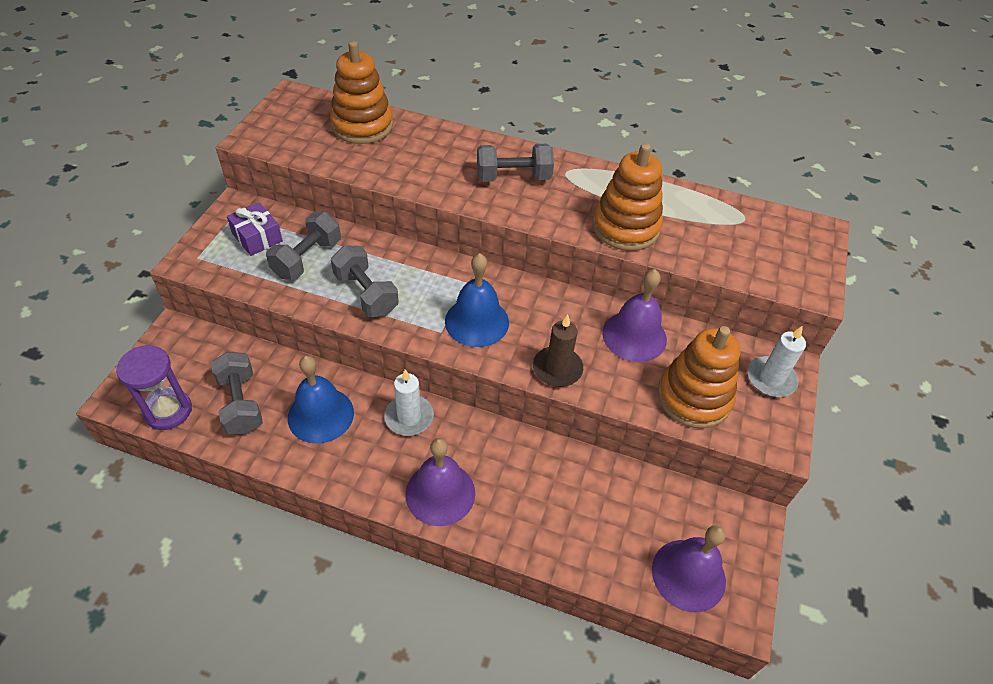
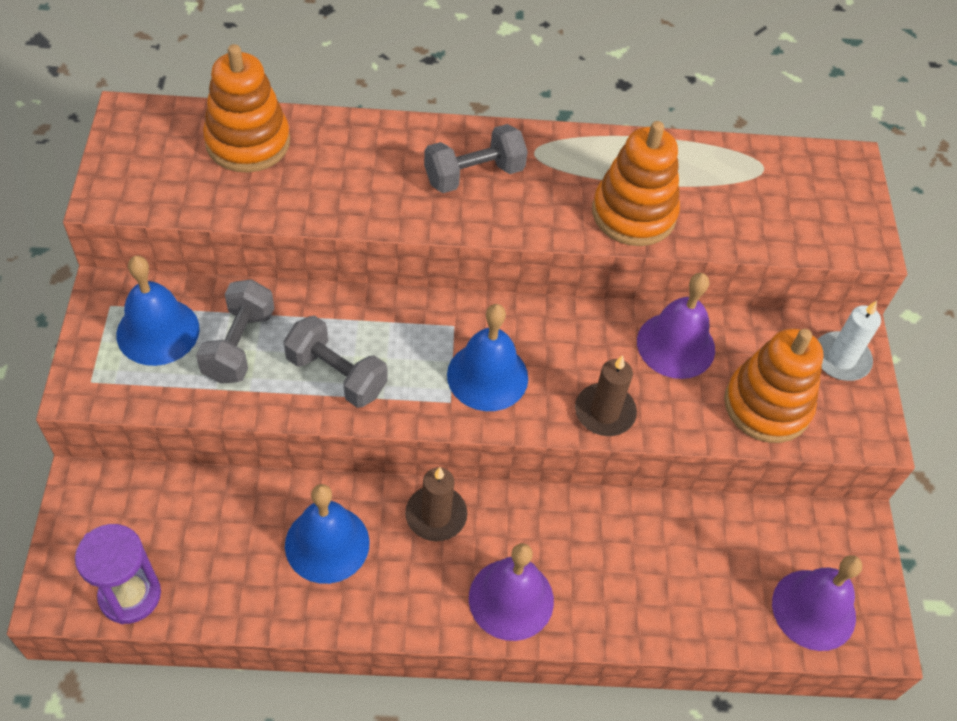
camera: 20 degrees left, 5 degrees up
grey dumbbell [211,352,263,435] -> none
purple gift [227,202,283,256] -> blue bell [116,256,200,366]
white candle [384,369,434,436] -> brown candle [405,467,467,541]

